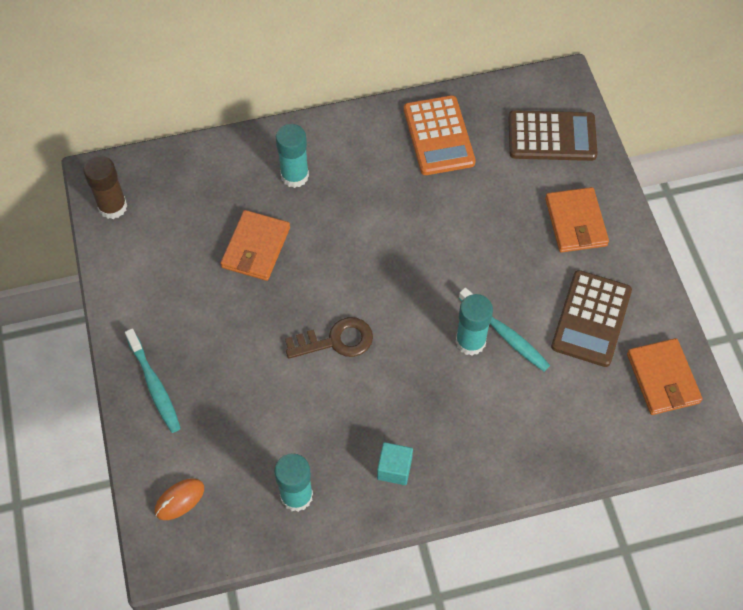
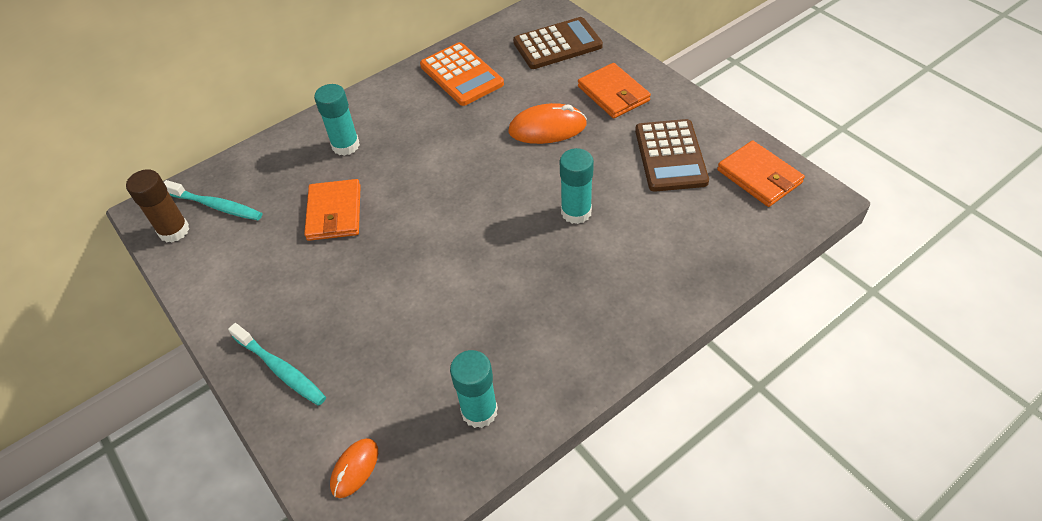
camera: 20 degrees left, 10 degrees down
brown key [285,317,373,359] -> none
turquoise cube [377,442,413,485] -> none
turquoise toothbrush [459,288,550,371] -> turquoise toothbrush moved to [164,180,262,220]
none -> orange mouse [508,103,587,144]

